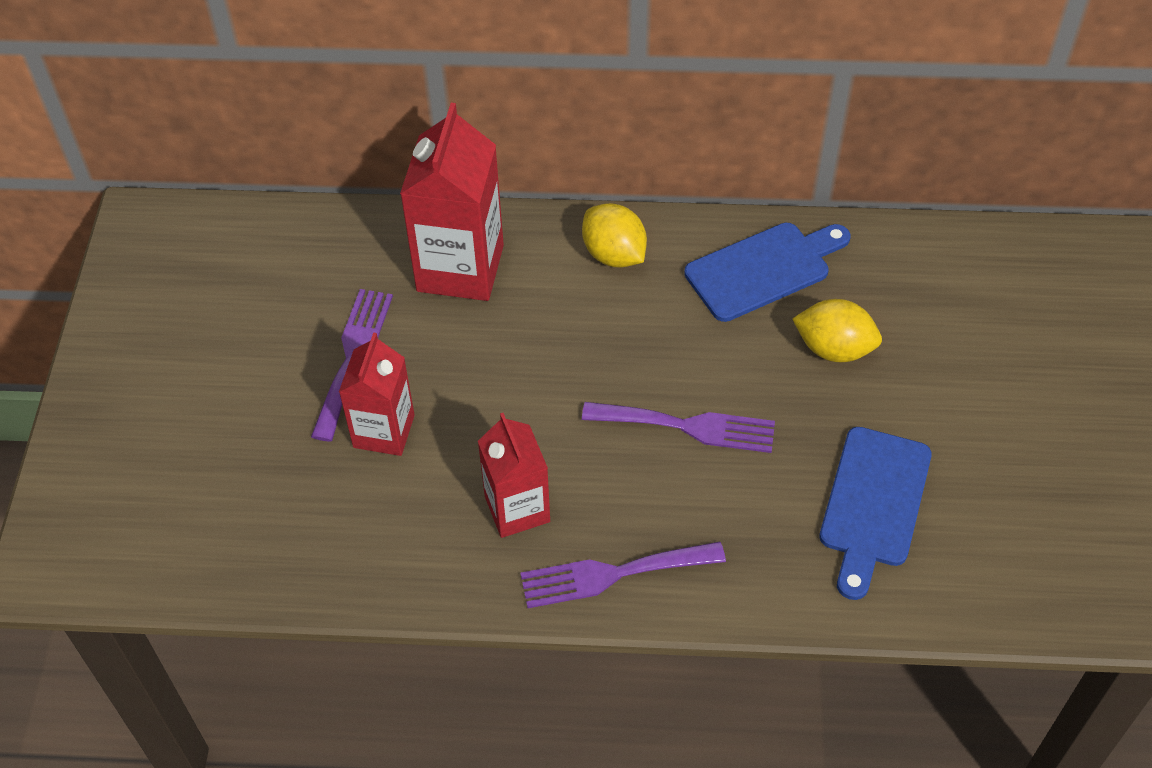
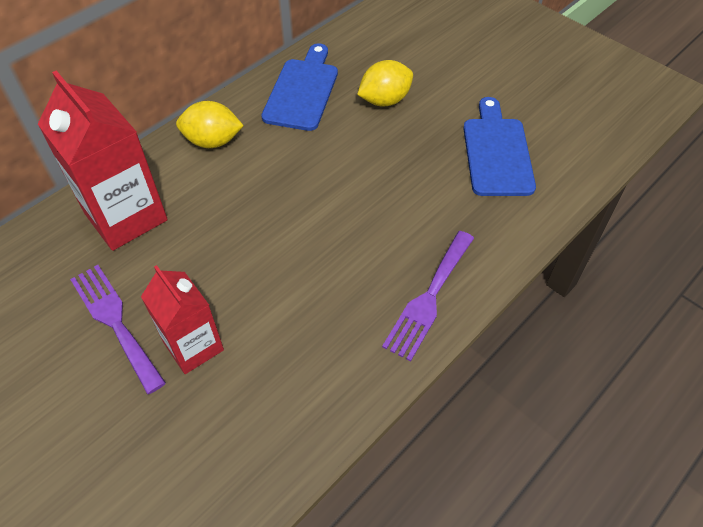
camera: 50 degrees left, 0 degrees up
red carton [478,413,550,538] -> none
purple fork [582,402,775,453] -> none
blue cutting board [819,427,932,600] -> blue cutting board turned 150 degrees counterclockwise [463,97,536,196]

